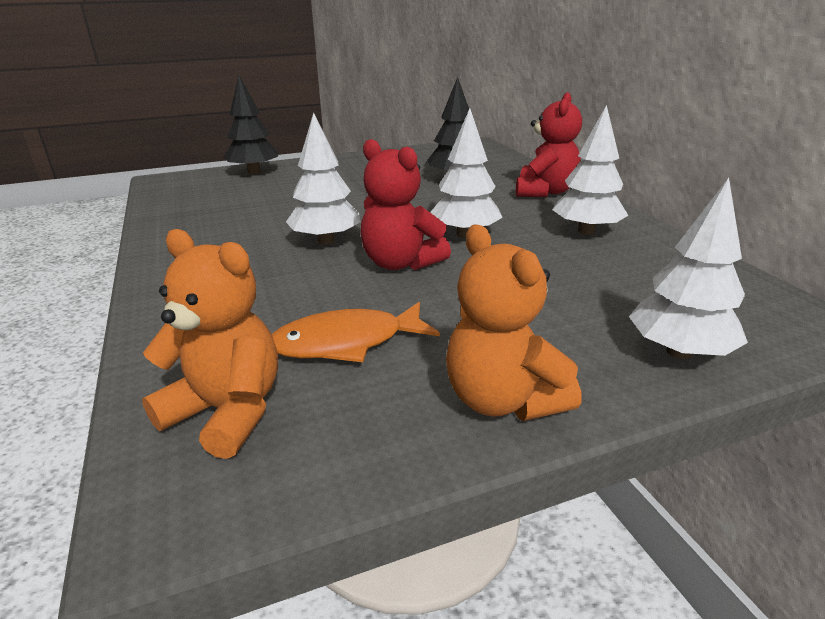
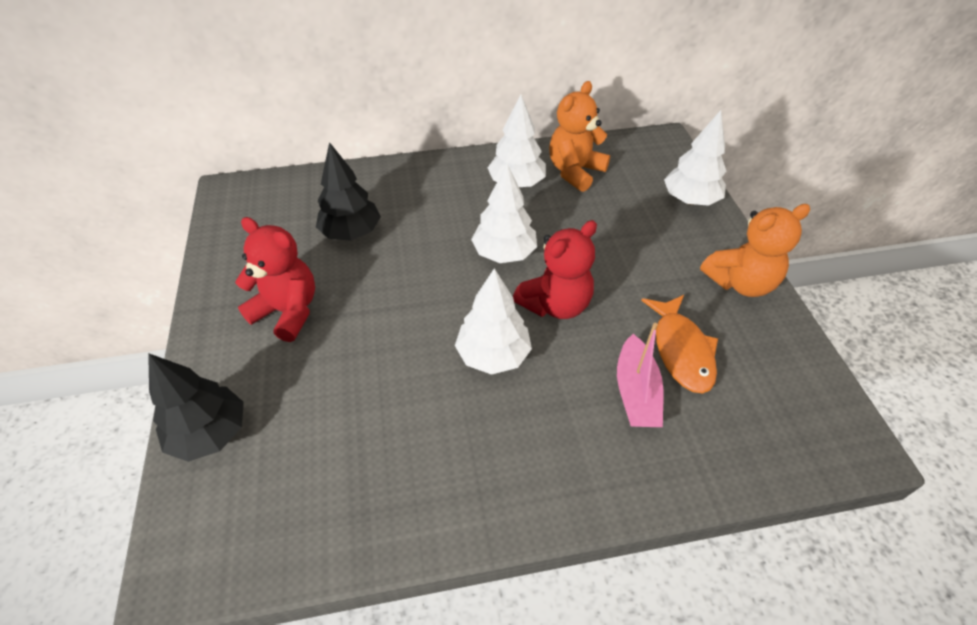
camera: 80 degrees left, 20 degrees up
orange teddy bear [142,229,278,459] -> orange teddy bear moved to [549,81,610,192]
red teddy bear [516,92,582,197] -> red teddy bear moved to [235,217,315,342]
none -> pink boat [617,323,663,427]

